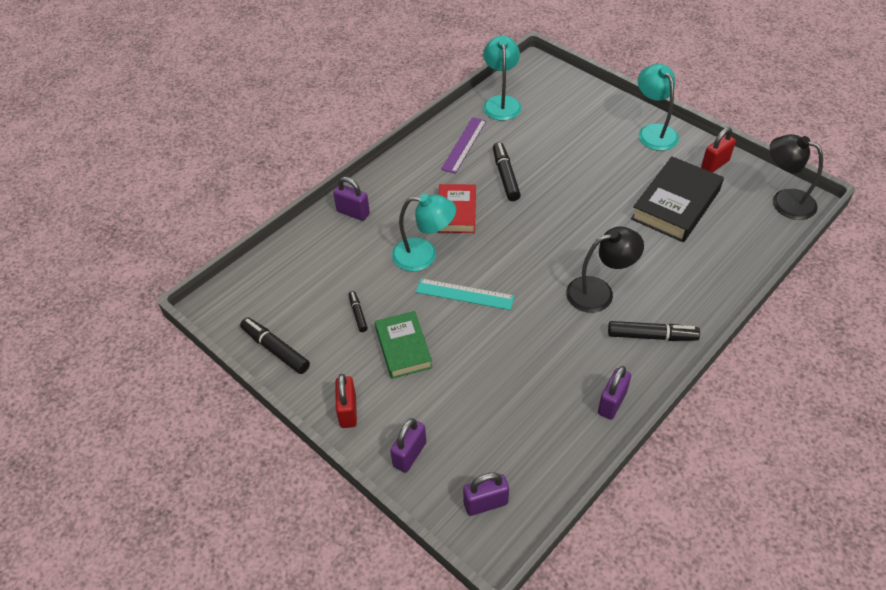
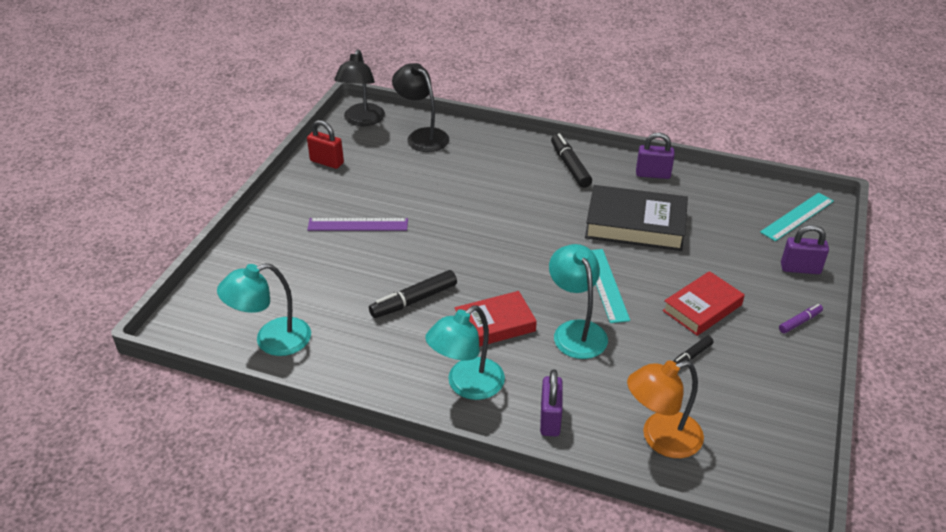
camera: 115 degrees left, 10 degrees down
black marker [240,317,310,374] -> none
red padlock [335,374,357,428] -> purple marker [779,304,823,333]
green book [375,311,433,379] -> red book [662,271,745,336]
purple ruler [441,117,487,174] -> purple ruler moved to [307,218,408,231]
purple padlock [463,473,509,516] -> turquoise ruler [760,193,834,241]
black lamp [566,227,644,313] -> black lamp moved to [392,63,449,152]
black book [631,156,724,242] -> black book moved to [585,185,688,251]
turquoise lamp [638,64,679,151] -> turquoise lamp moved to [425,306,505,400]
none -> orange lamp [627,360,704,458]

